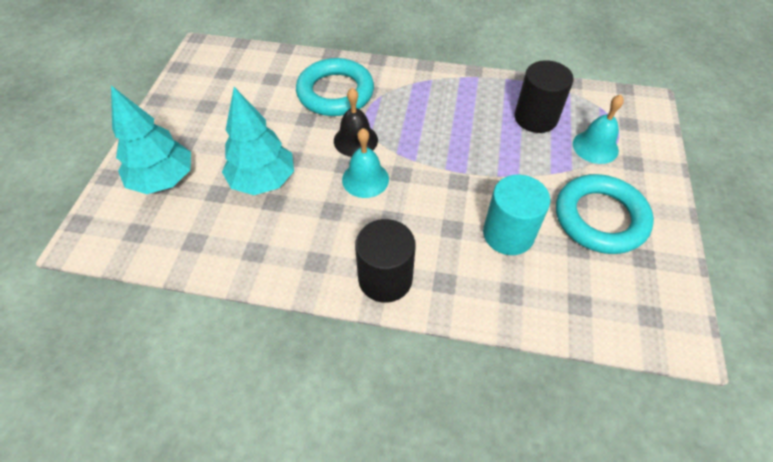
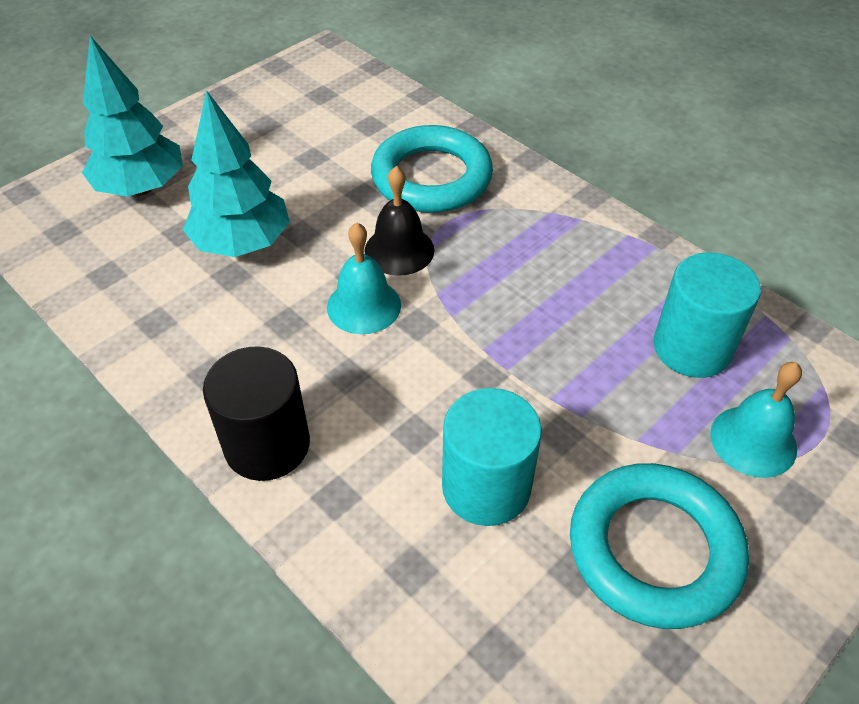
camera: 35 degrees right, 5 degrees down
black cylinder [514,60,574,133] -> turquoise cylinder [653,253,761,378]

